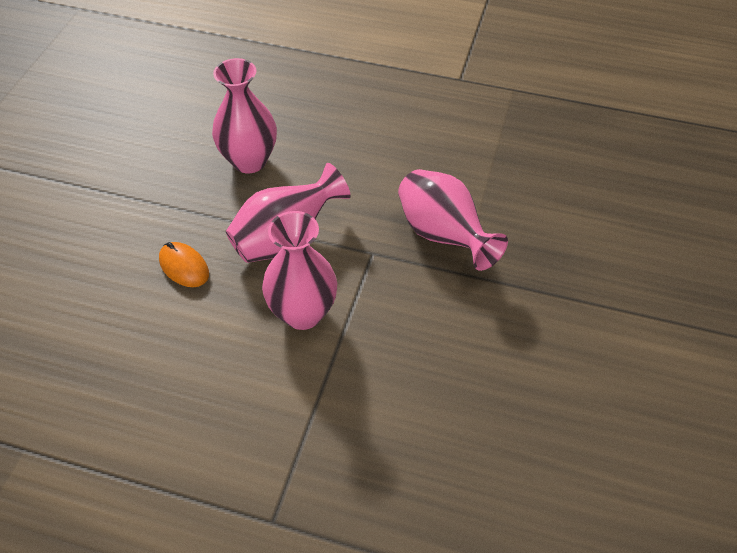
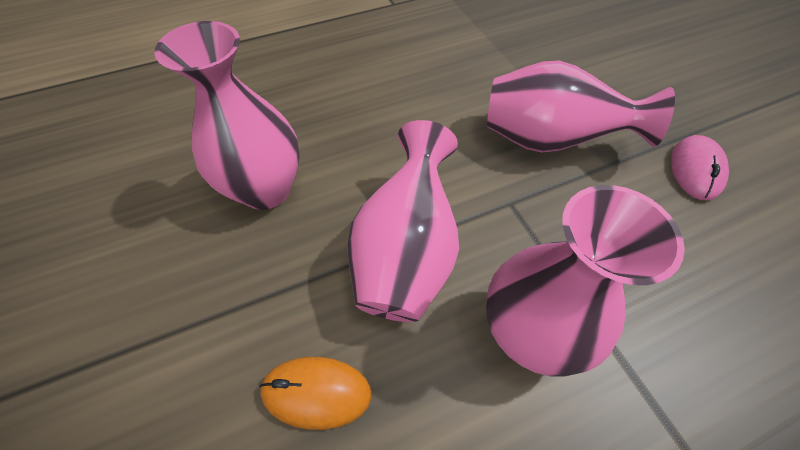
camera: 40 degrees left, 5 degrees up
none -> pink mouse [671,135,729,200]

